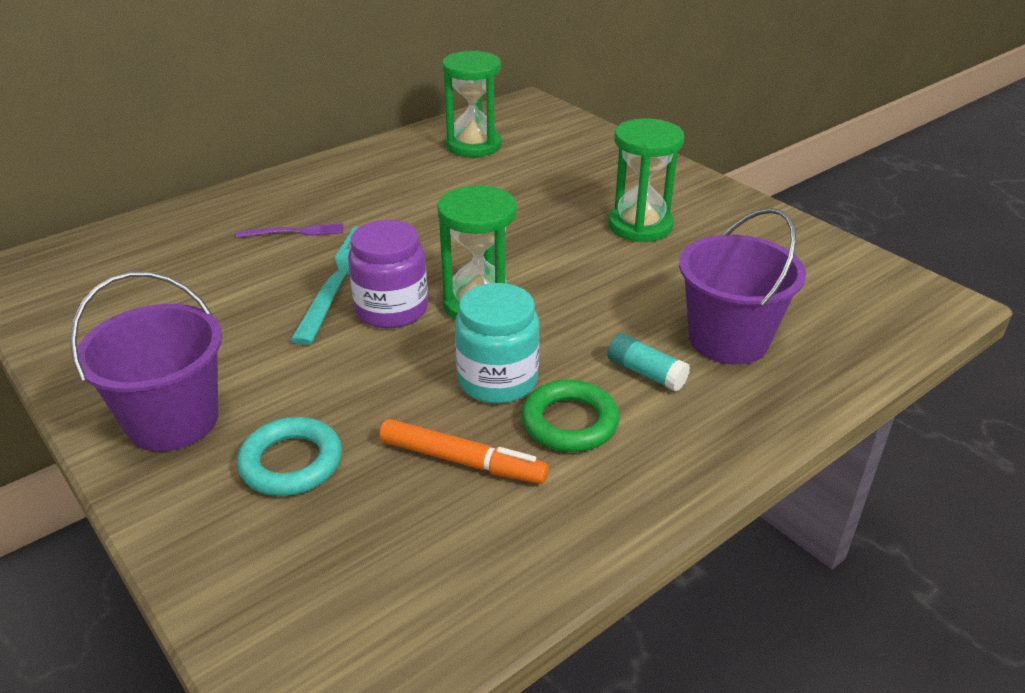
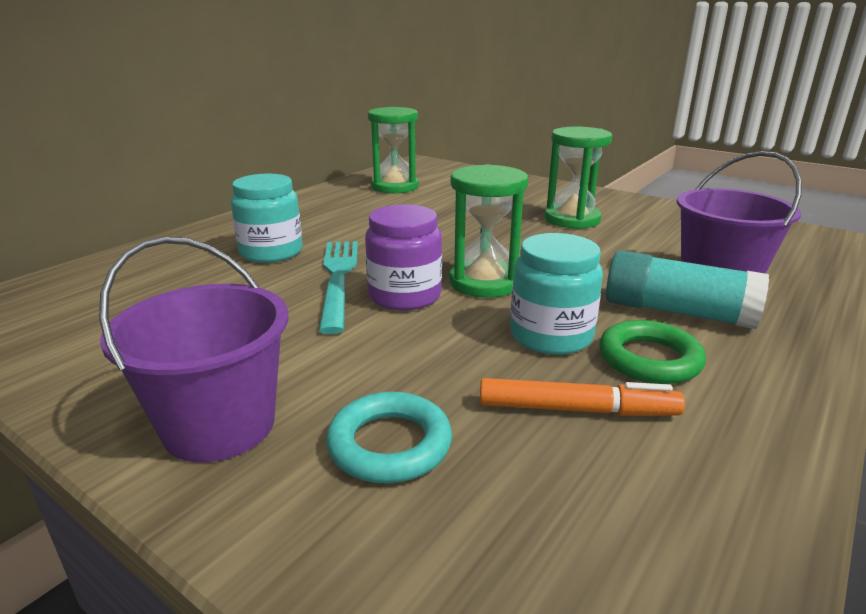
camera: 15 degrees left, 10 degrees down
purple fork [236,223,343,238] -> turquoise jar [231,174,303,263]
turquoise glue stick [607,333,690,392] -> turquoise glue stick [606,250,769,329], size x1.85

